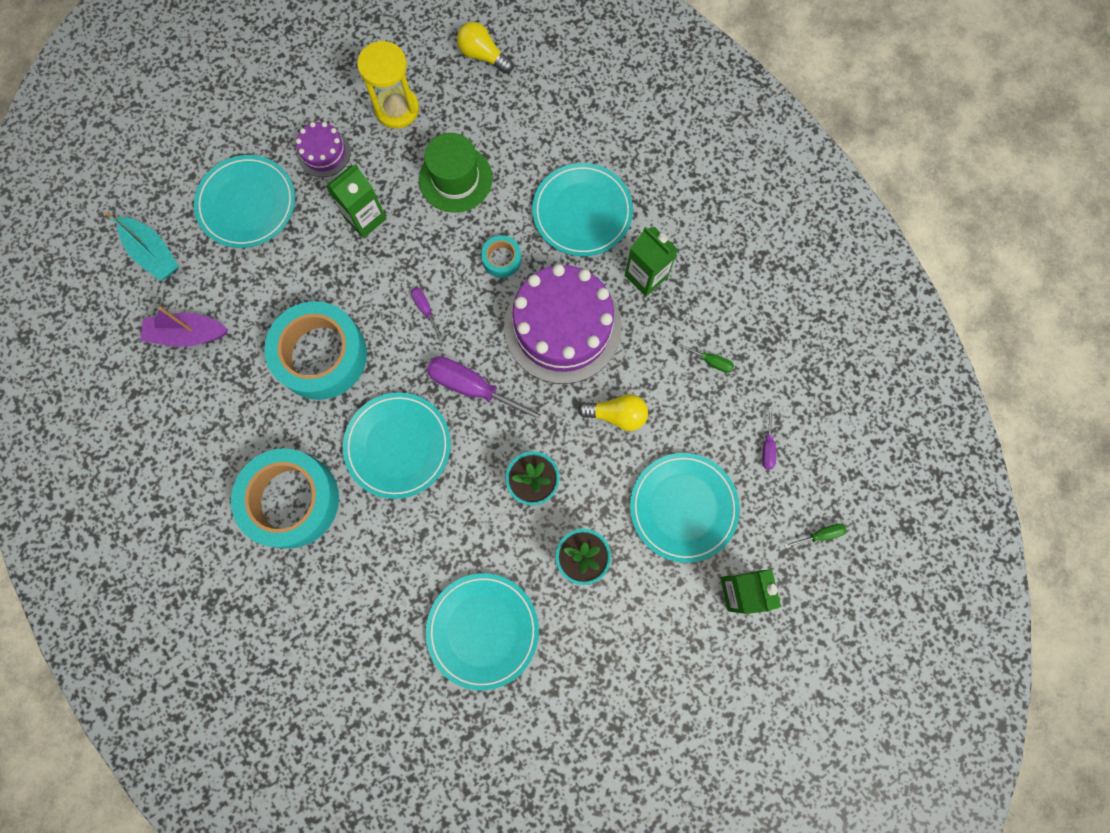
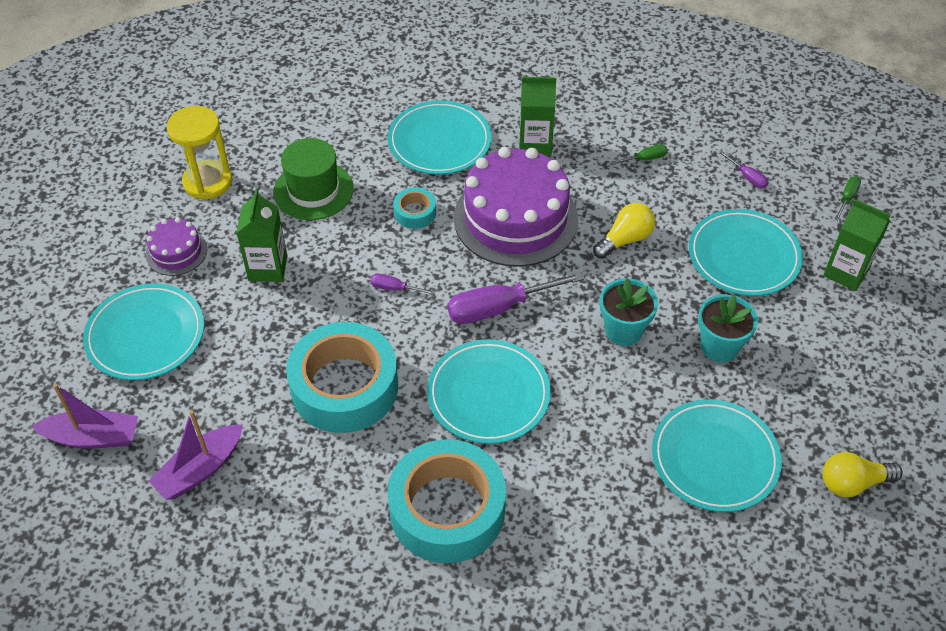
camera: 45 degrees left, 25 degrees down
turquoise boat [105,212,179,281] -> purple boat [31,384,138,449]
yellow light bulb [457,22,513,73] -> yellow light bulb moved to [822,452,903,497]

